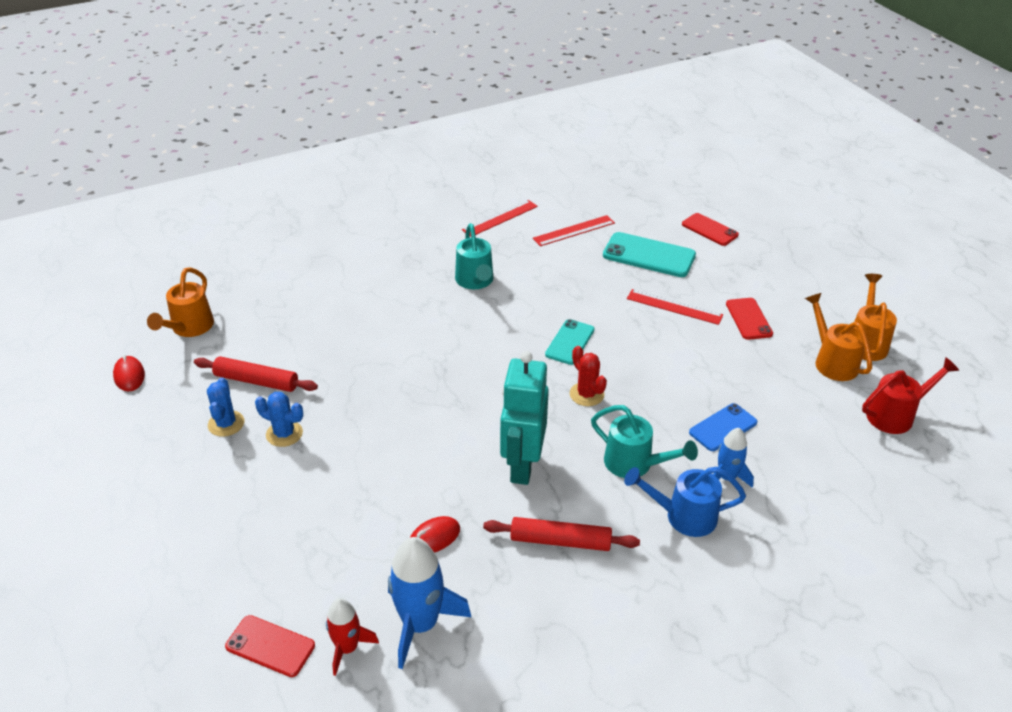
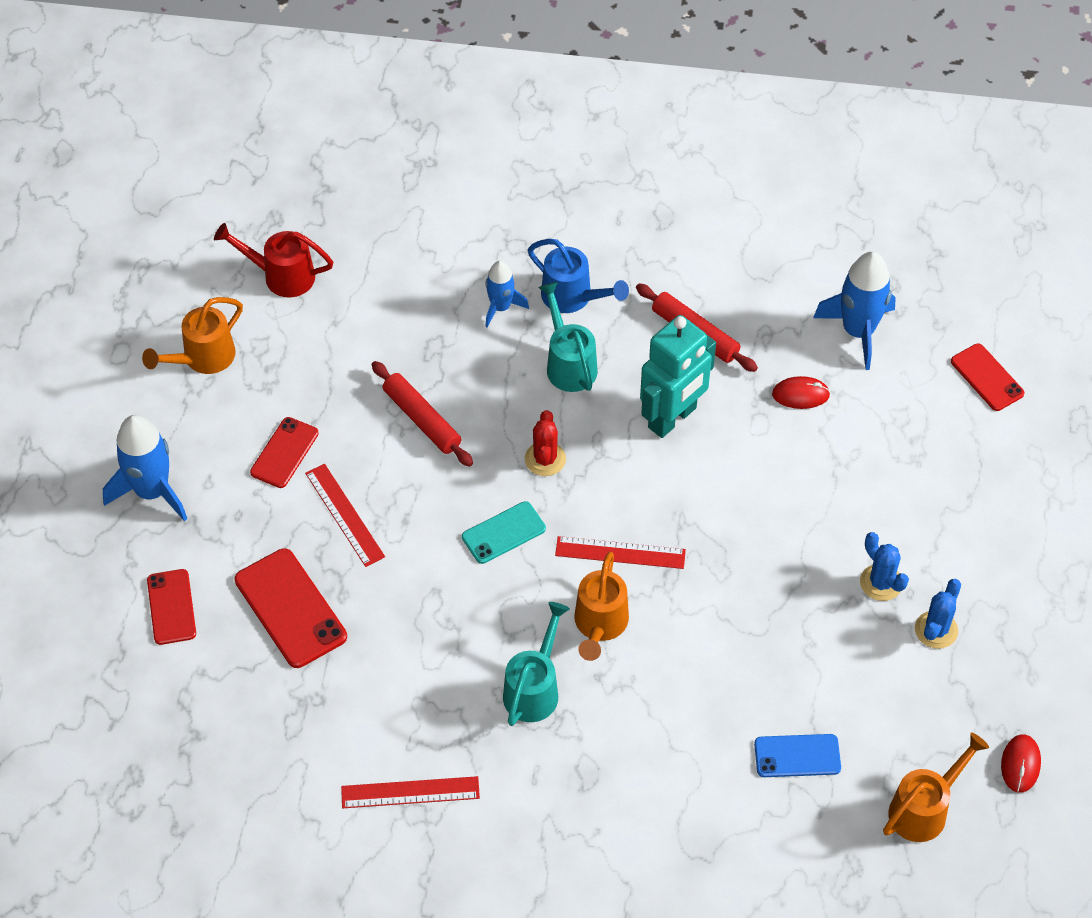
camera: 145 degrees left, 15 degrees up
red rolling pin [194,356,318,392] -> red rolling pin moved to [372,361,473,467]
red rocket [326,598,379,676] -> none
red ruler [533,215,615,246] -> red ruler moved to [555,536,686,569]
turquoise phone [603,232,696,277] -> red phone [234,548,347,668]
blue phone [689,403,757,451] -> blue phone moved to [754,734,841,777]
orange watering can [805,293,872,381] -> orange watering can moved to [574,552,629,661]
none -> blue rocket [103,415,188,521]

